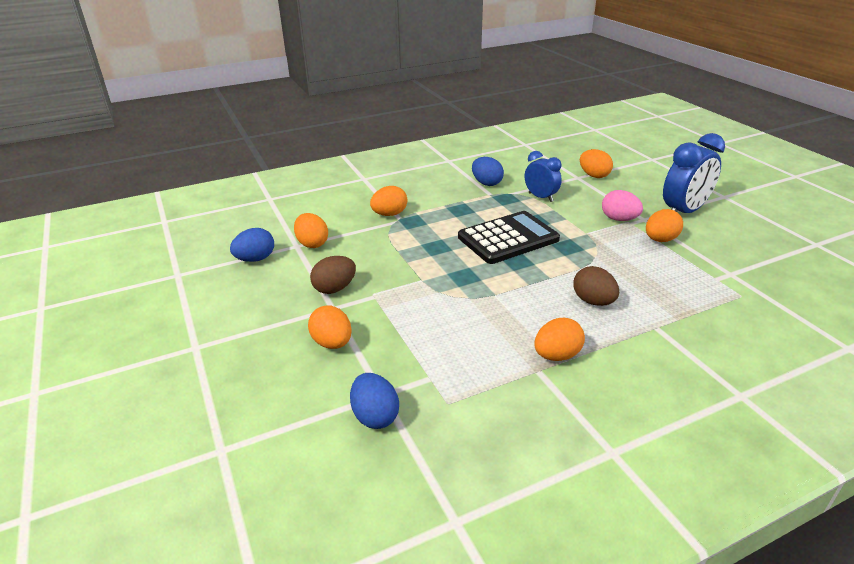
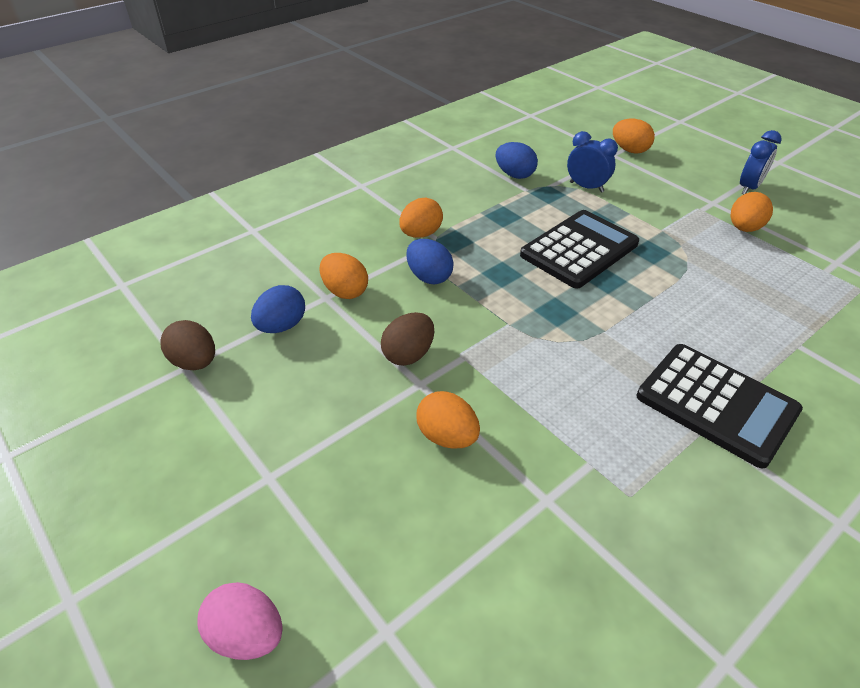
camera: 15 degrees left, 10 degrees up
blue egg [350,373,399,429] -> blue egg moved to [406,239,454,284]
orange egg [534,318,585,361] -> black calculator [637,344,803,468]
brown egg [573,266,619,306] -> brown egg moved to [160,320,215,370]
pink egg [602,190,643,221] -> pink egg moved to [198,582,283,660]
blue clock [663,133,725,213] -> blue clock [740,130,782,194], size x0.63

